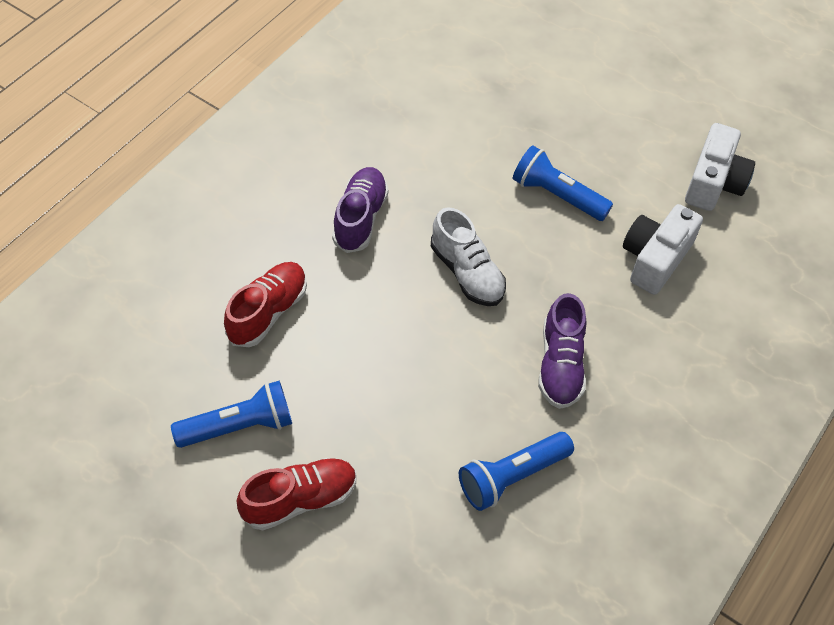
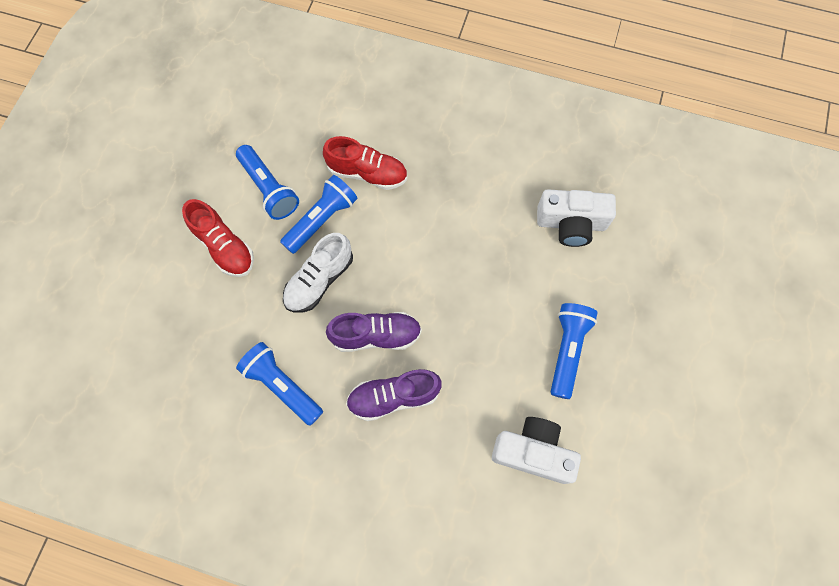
camera: 75 degrees right, 15 degrees up
purple shoe [332,167,389,253] -> purple shoe moved to [326,312,422,352]
white shoe [431,207,506,306] -> white shoe moved to [283,233,353,312]
white camera [685,123,755,211] -> white camera moved to [537,189,616,247]
none -> blue flashlight [280,175,358,254]

